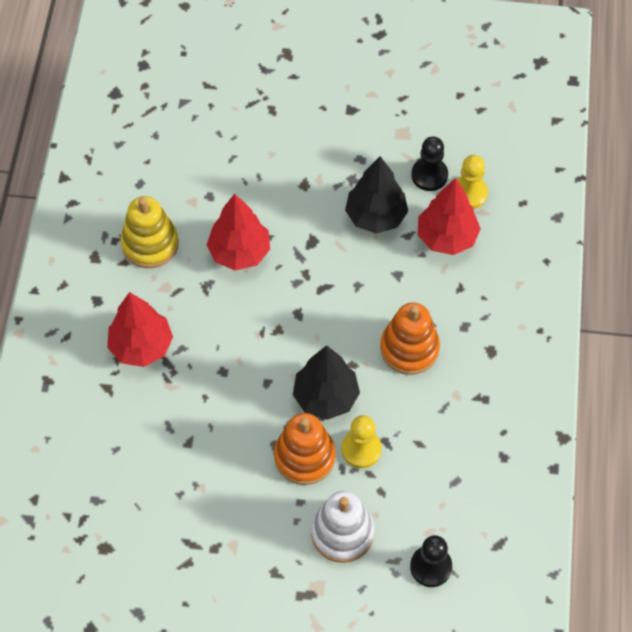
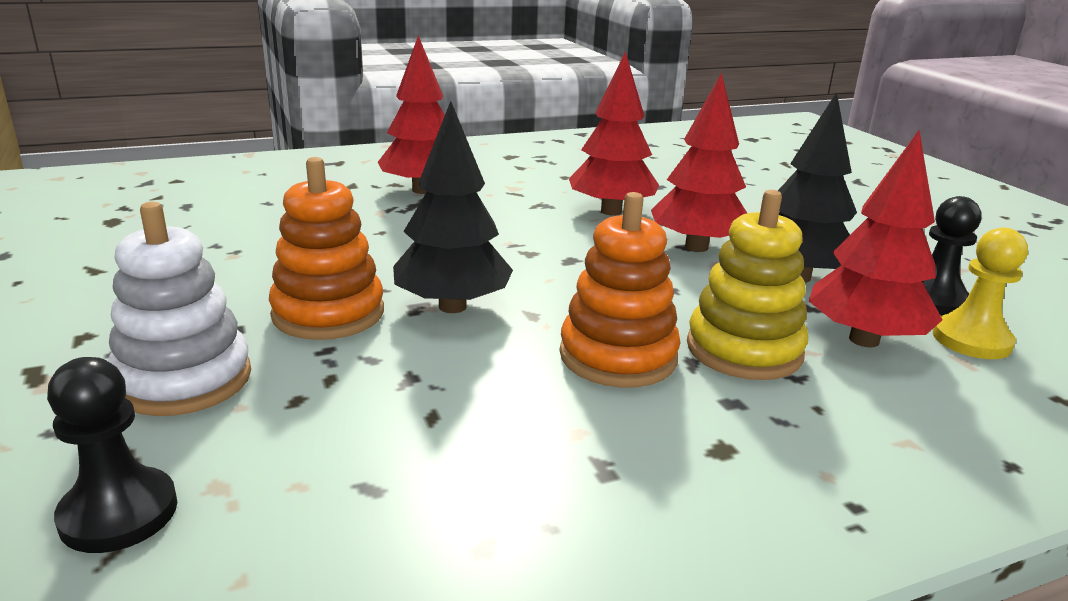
camera: 60 degrees right, 35 degrees down
yellow stacking toy [121,196,179,268] -> yellow stacking toy moved to [687,190,808,380]
yellow pawn [341,415,382,468] -> none
none -> red tree [651,73,747,252]

